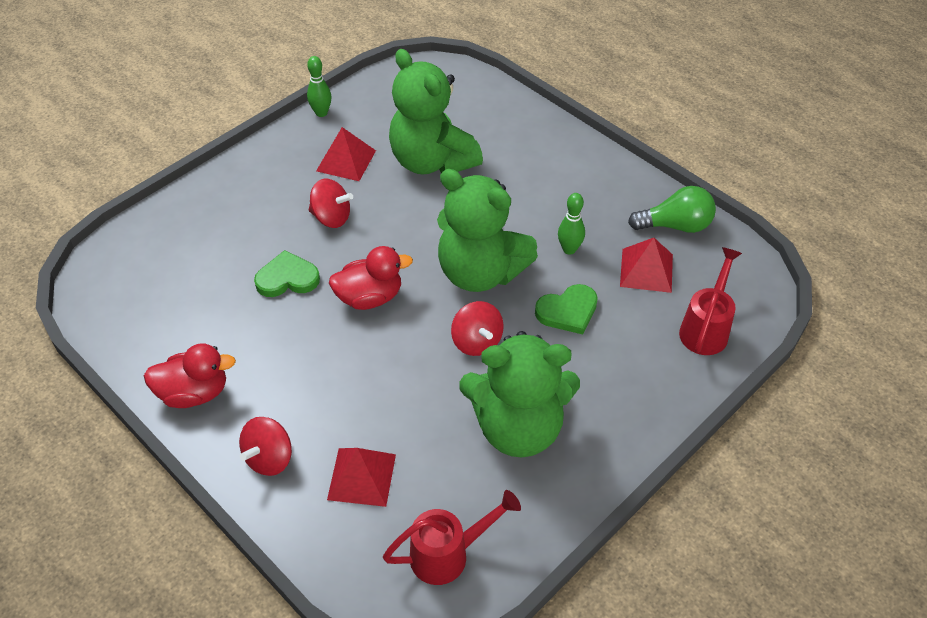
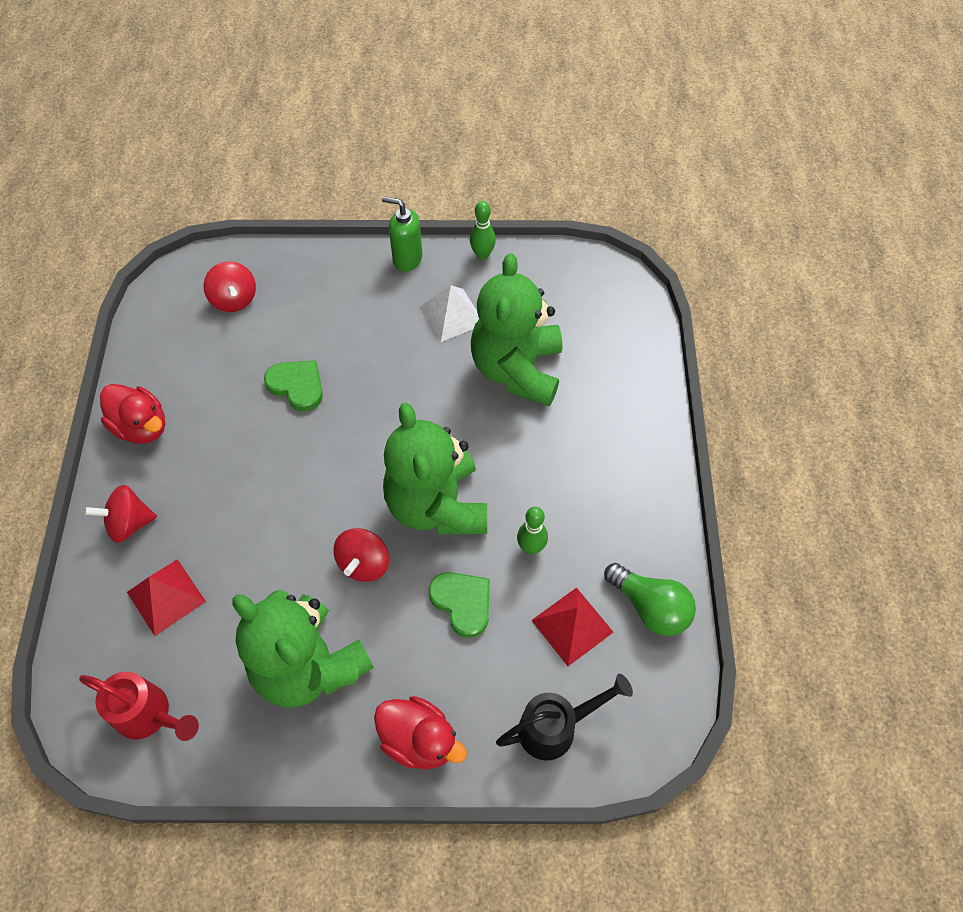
camera: 45 degrees right, 10 degrees up
red spinning top [309,179,353,228] -> red spinning top moved to [204,261,256,312]
red pyramid [316,127,376,181] -> white pyramid [420,285,479,342]
red duck [329,246,413,310] -> red duck moved to [374,696,467,769]
green heart [535,284,598,334] -> green heart turned 150 degrees counterclockwise [429,572,490,638]
red watering can [679,247,742,355] -> black watering can [496,674,633,760]
none -> green soap dispenser [382,196,423,272]

